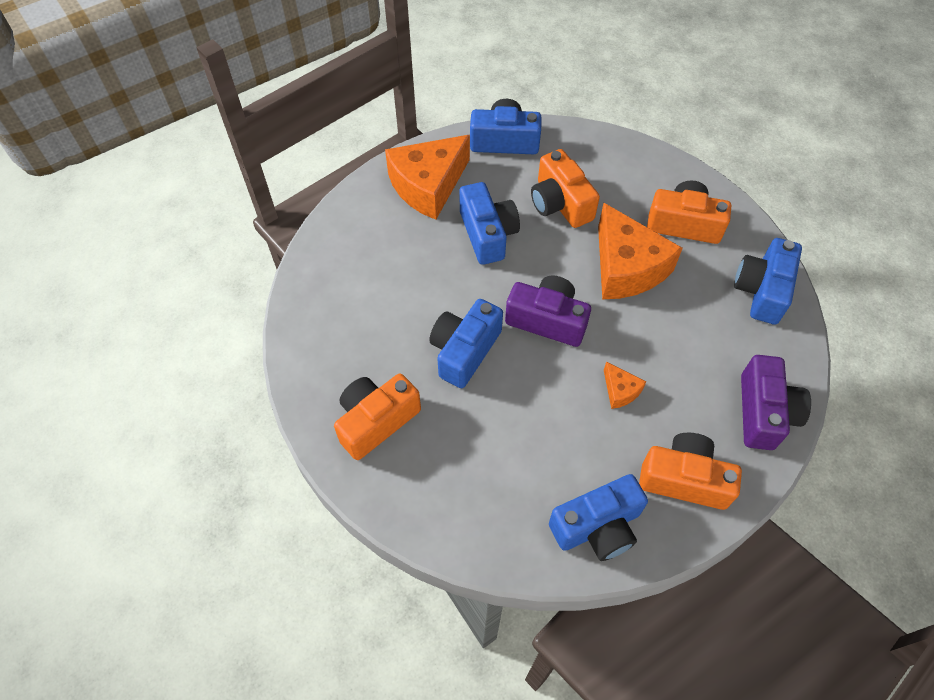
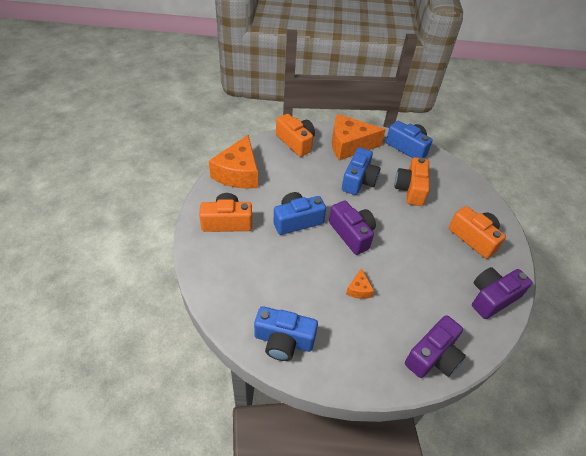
camera: 35 degrees right, 10 degrees down
orange cheese [598,203,683,299] -> orange cheese moved to [209,135,258,189]
orange camera [639,433,742,510] -> orange camera moved to [276,114,315,157]
blue camera [734,238,802,325] -> purple camera [472,267,533,319]

